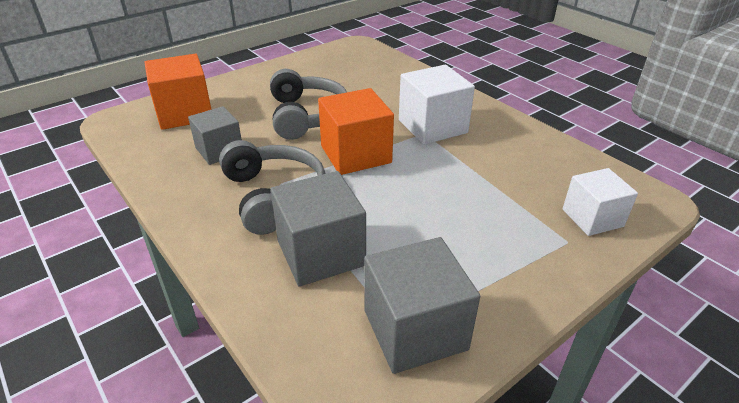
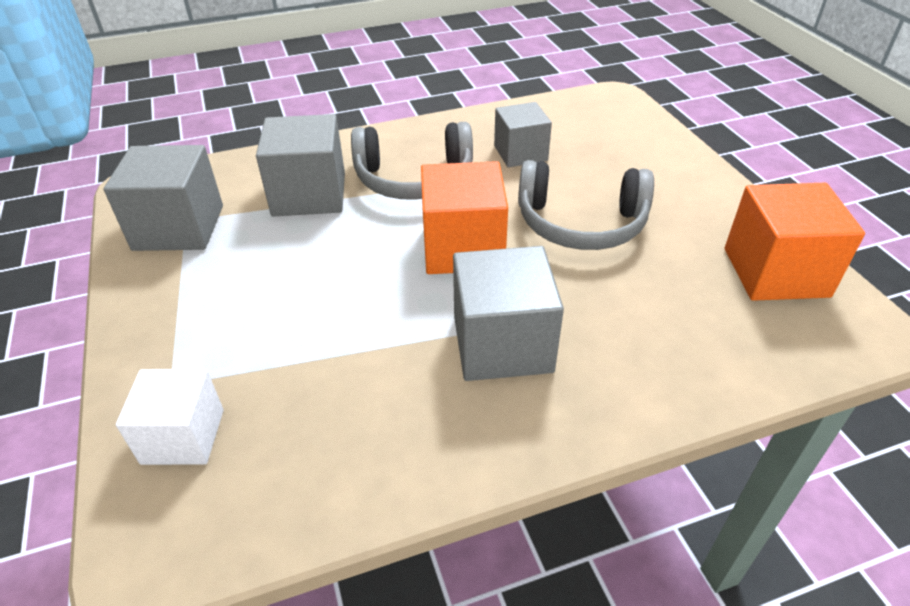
camera: 110 degrees right, 5 degrees up
orange cube [145,54,212,130] -> orange cube moved to [725,183,865,301]
white cube [399,65,475,145] -> grey cube [453,246,564,381]

